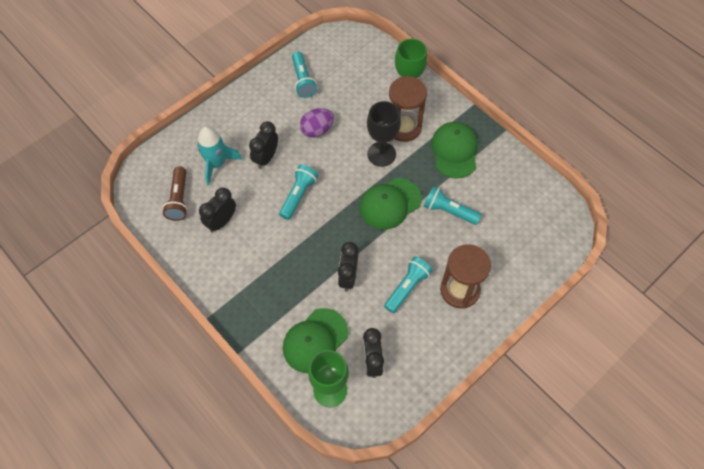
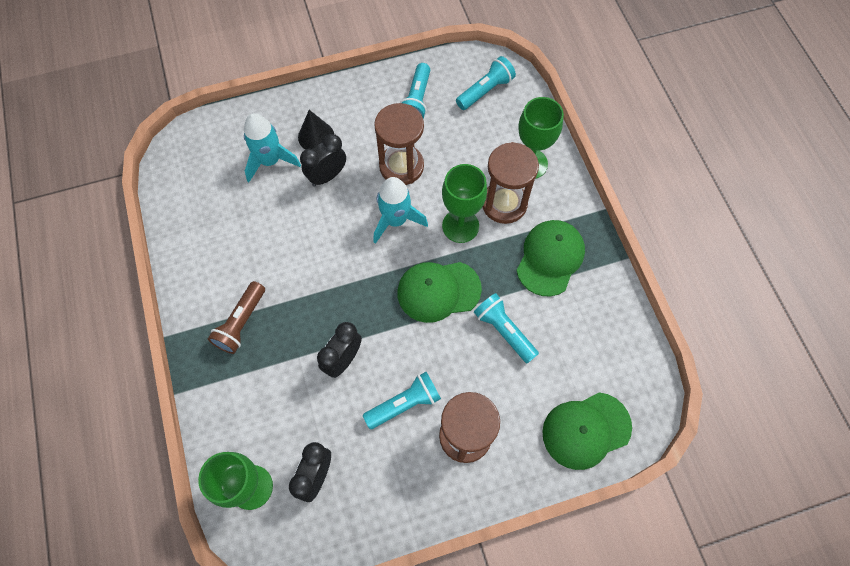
camera: 25 degrees right, 5 degrees up
brown flashlight [162,167,188,221] -> brown flashlight moved to [208,281,265,354]
black clock [199,188,236,232] -> none
turquoise flashlight [279,165,318,220] -> turquoise flashlight moved to [456,56,516,110]
green cap [283,308,349,373] -> green cap moved to [542,392,632,470]
purple egg [300,108,334,138] -> brown hourglass [374,103,424,185]
black goblet [367,101,401,167] -> green goblet [442,164,487,243]
none -> black cone [298,110,334,150]
none -> turquoise rocket [373,177,428,244]

